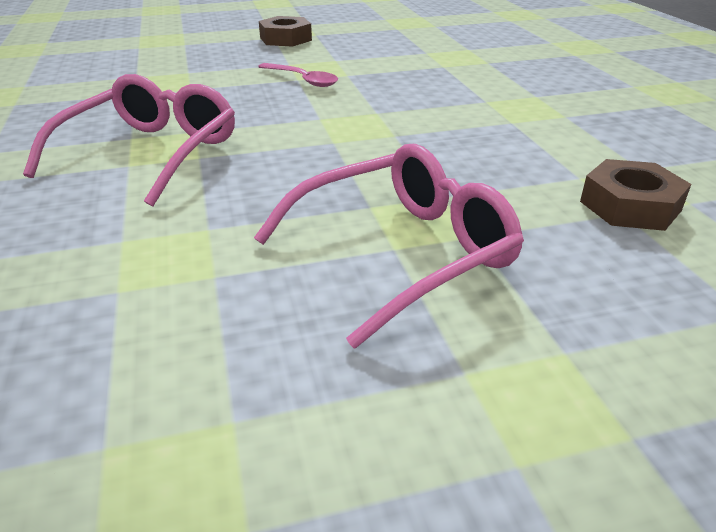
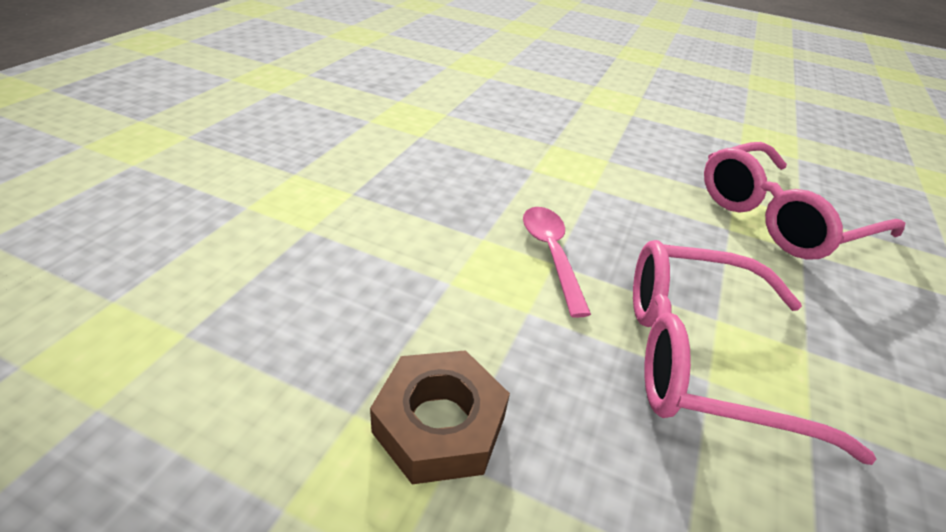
camera: 145 degrees left, 5 degrees up
pink glasses [254,144,524,349] -> pink glasses moved to [633,240,877,465]
brown nut [580,159,691,231] -> none

